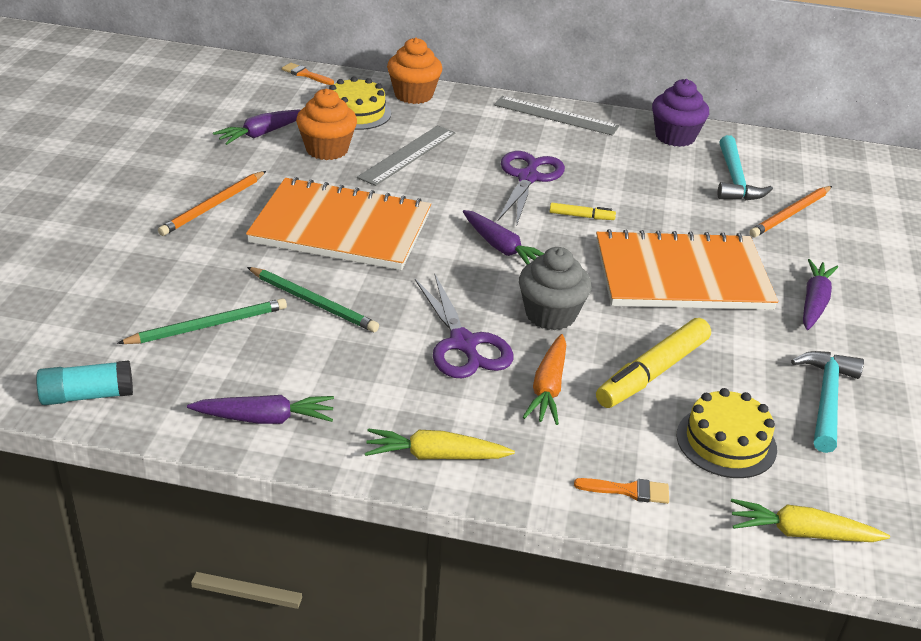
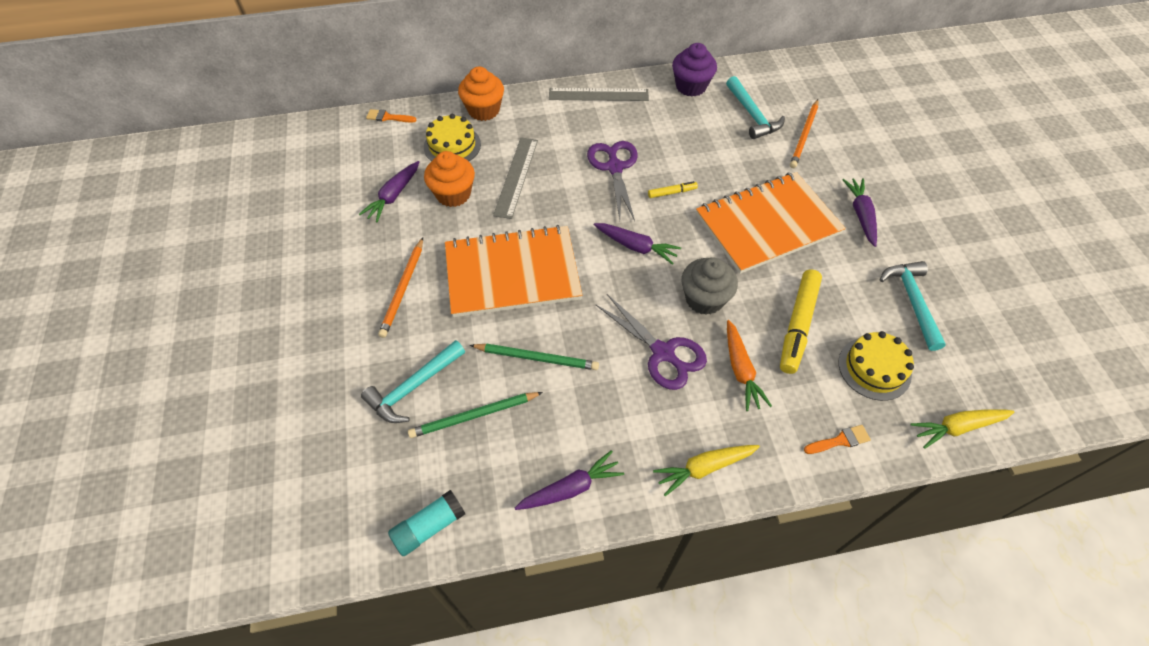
camera: 20 degrees left, 20 degrees up
green pencil [117,298,287,344] -> green pencil turned 150 degrees counterclockwise [408,392,543,438]
none -> turquoise hammer [361,340,465,423]

